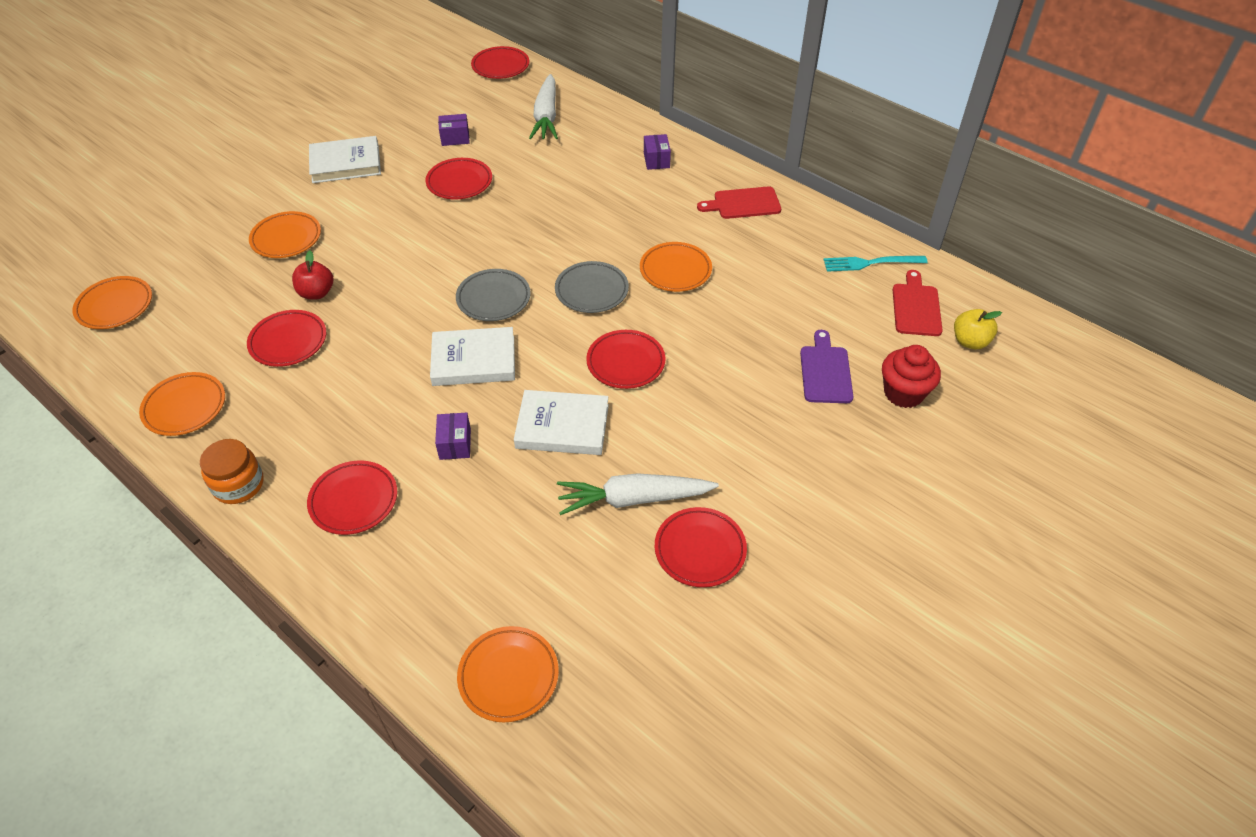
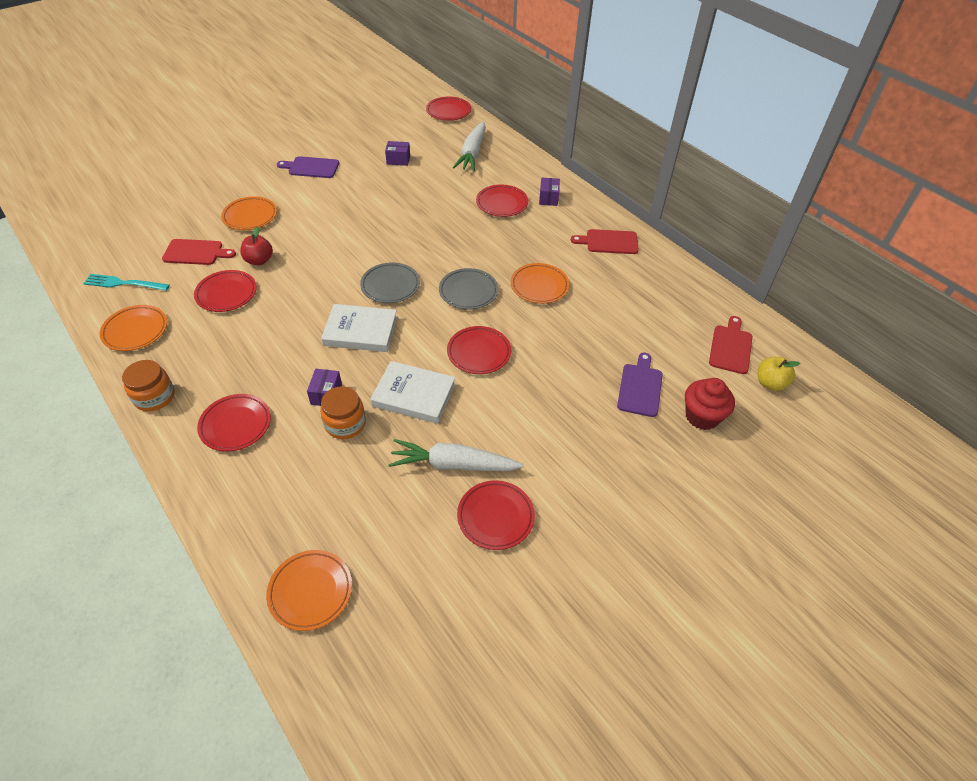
camera: 10 degrees right, 0 degrees up
orange plate [72,276,152,329] -> none
white book [309,136,381,183] -> purple cutting board [277,156,339,178]
red plate [426,158,492,200] -> red plate moved to [476,185,529,217]
turquoise fork [823,256,928,272] -> turquoise fork moved to [83,274,170,291]
none -> red cutting board [162,239,236,265]
none -> orange jar [320,386,366,439]

